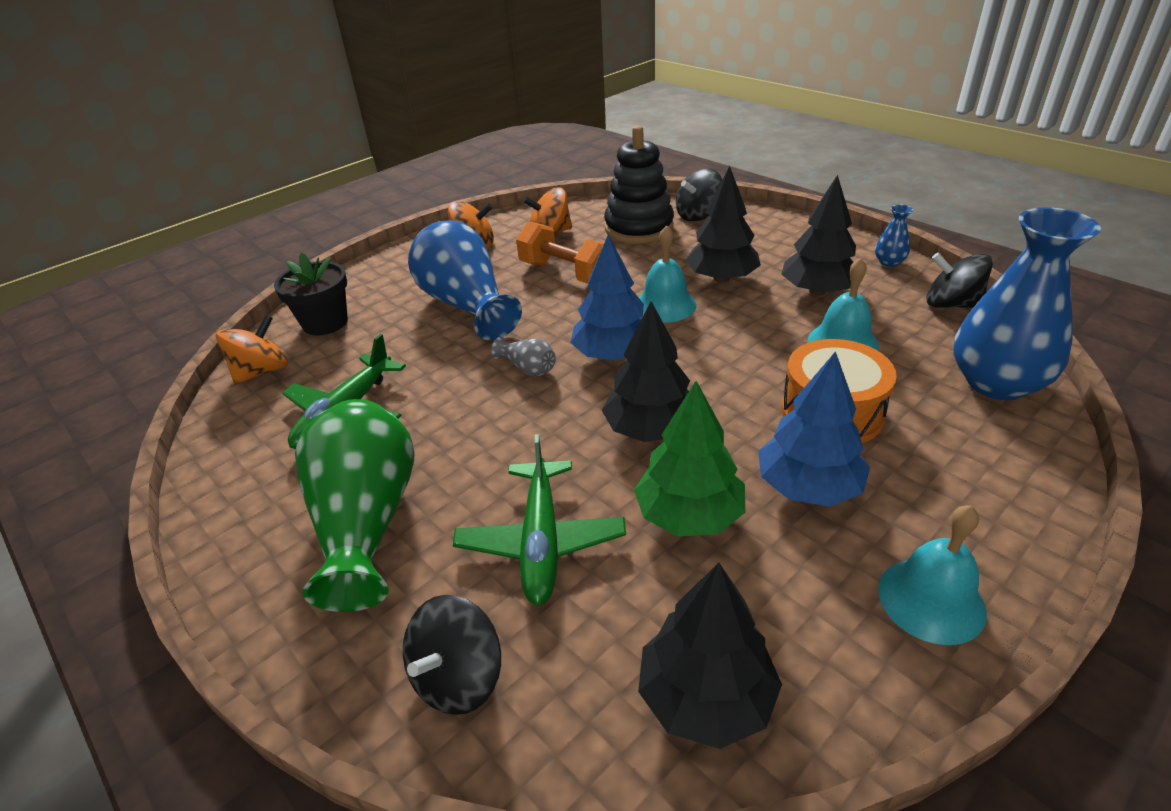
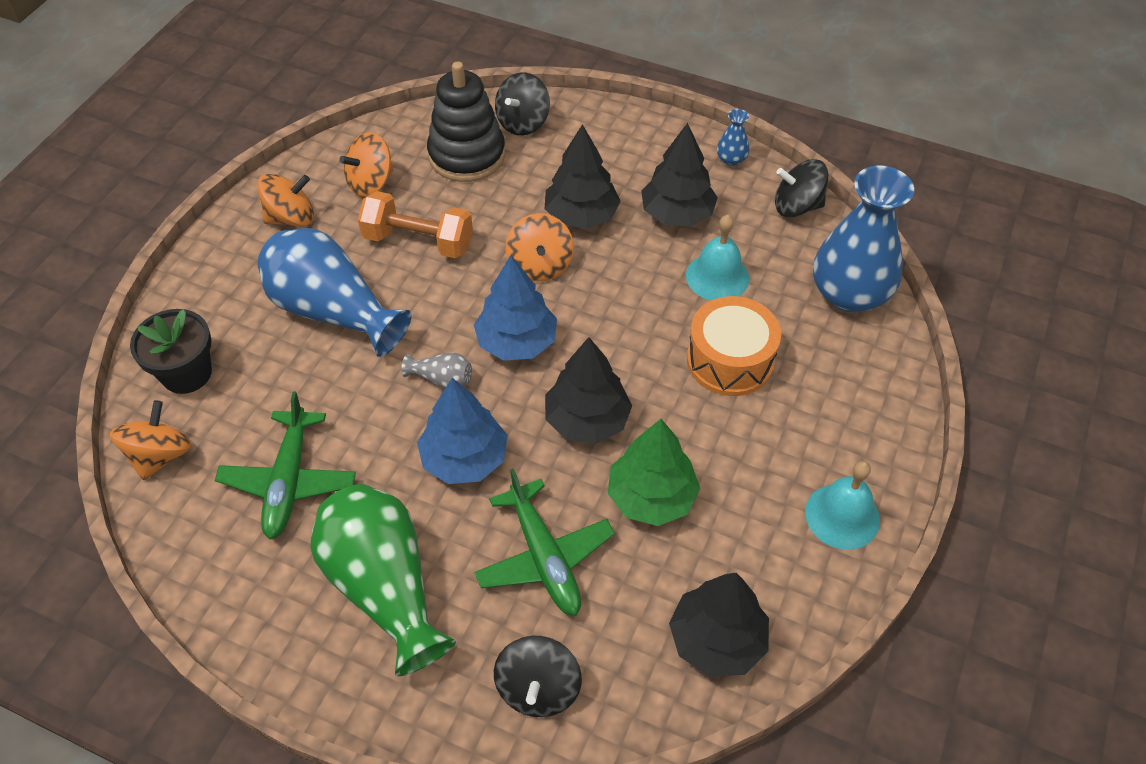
camera: 25 degrees left, 15 degrees up
turquoise bell [639,226,696,323] -> orange spinning top [506,213,574,282]
blue tree [758,351,870,507] -> blue tree moved to [417,378,507,484]

